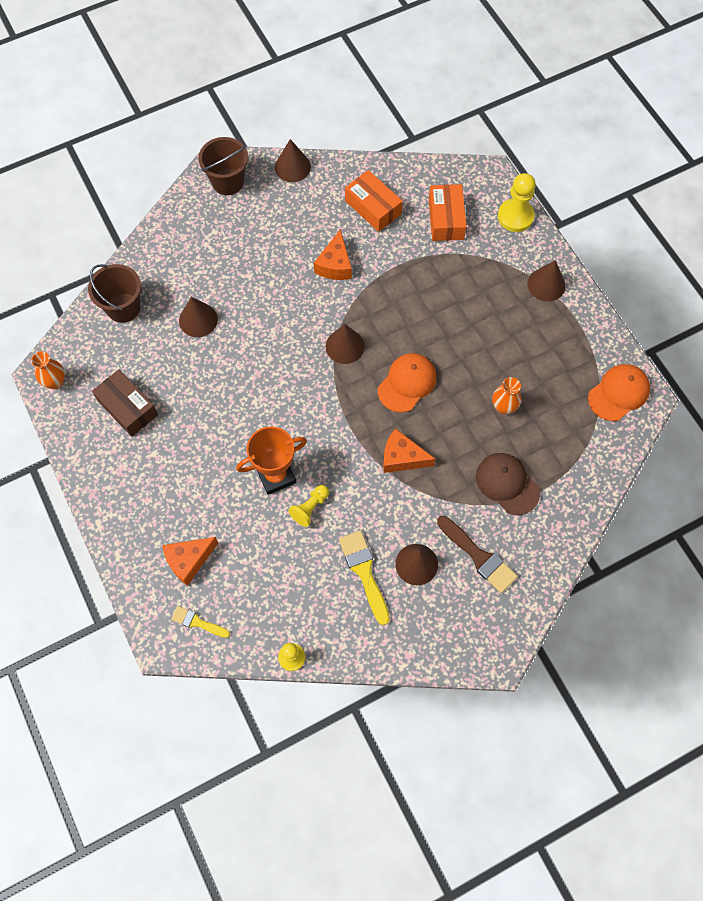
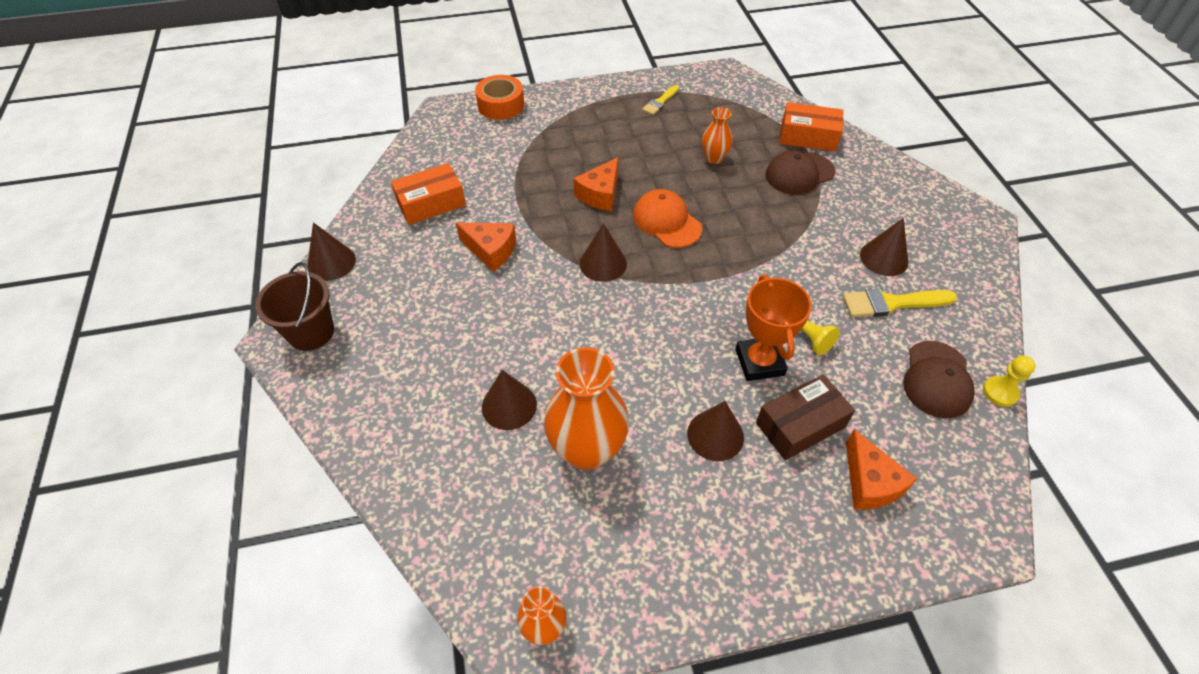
camera: 75 degrees left, 15 degrees down
brown bucket [88,264,141,323] -> none
brown box [92,370,158,437] -> brown box moved to [756,374,855,460]
yellow brush [171,606,230,638] -> yellow brush moved to [642,85,679,115]
orange cheese [383,428,436,473] -> orange cheese moved to [573,157,618,211]
orange box [429,184,467,241] -> orange box moved to [780,102,844,152]
brown brush [437,516,518,593] -> none
yellow pawn [498,173,536,232] -> orange tape [475,75,524,120]
brown cone [527,260,566,301] -> brown cone moved to [687,401,744,461]
orange cap [588,364,650,421] -> none
none -> orange vase [544,347,629,470]
none -> brown cap [903,341,975,419]

